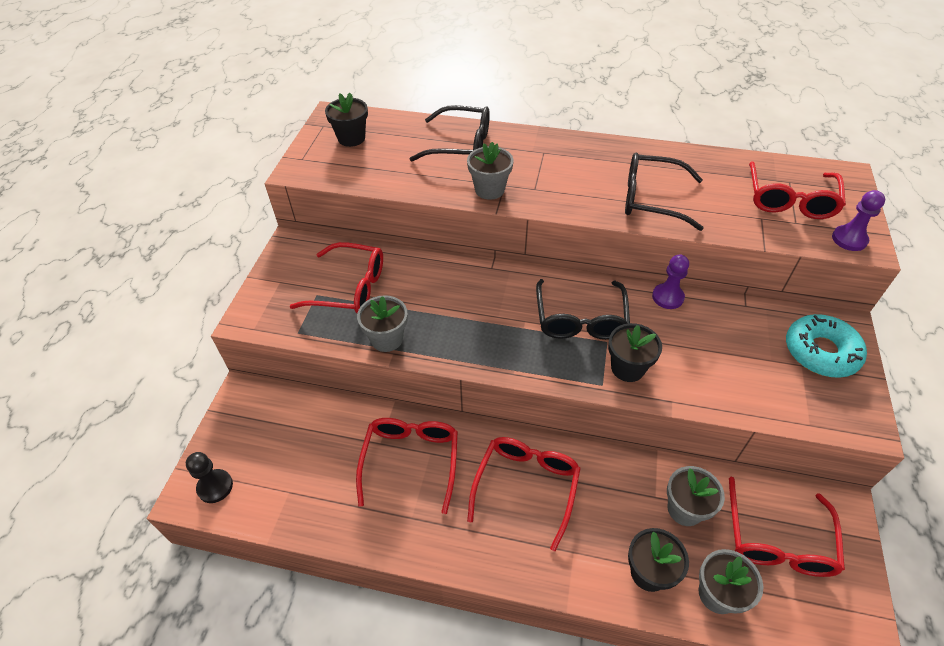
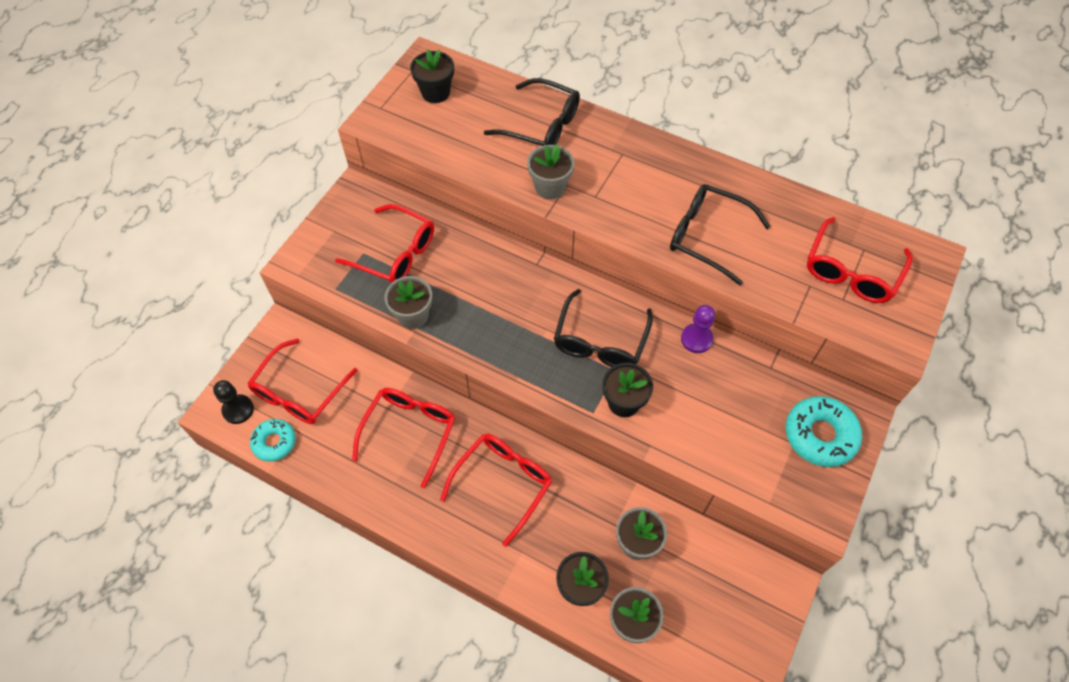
camera: 15 degrees right, 10 degrees up
red glasses [729,477,845,577] -> red glasses moved to [247,338,358,424]
purple pawn [832,190,885,251] -> none
none -> turquoise donut [250,419,296,461]

